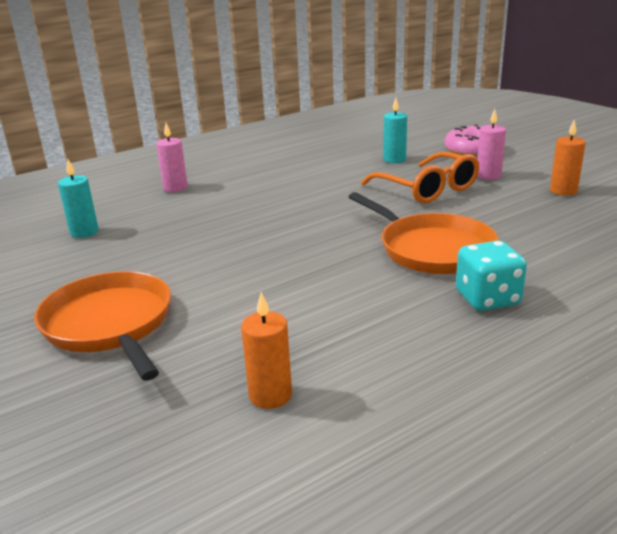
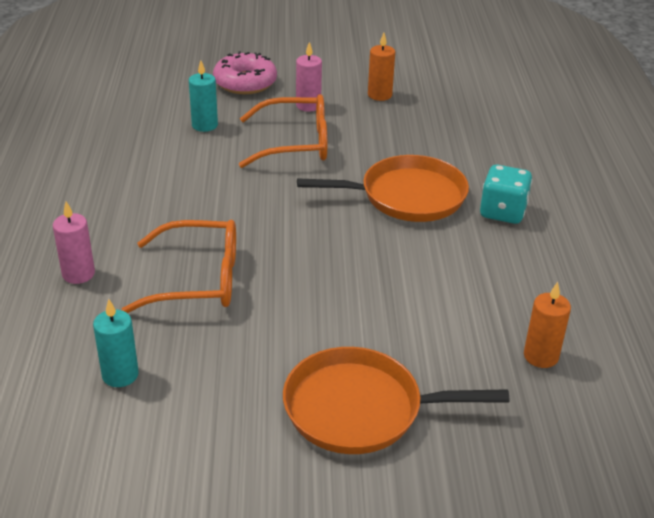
camera: 60 degrees left, 10 degrees up
none -> orange glasses [121,220,236,313]

